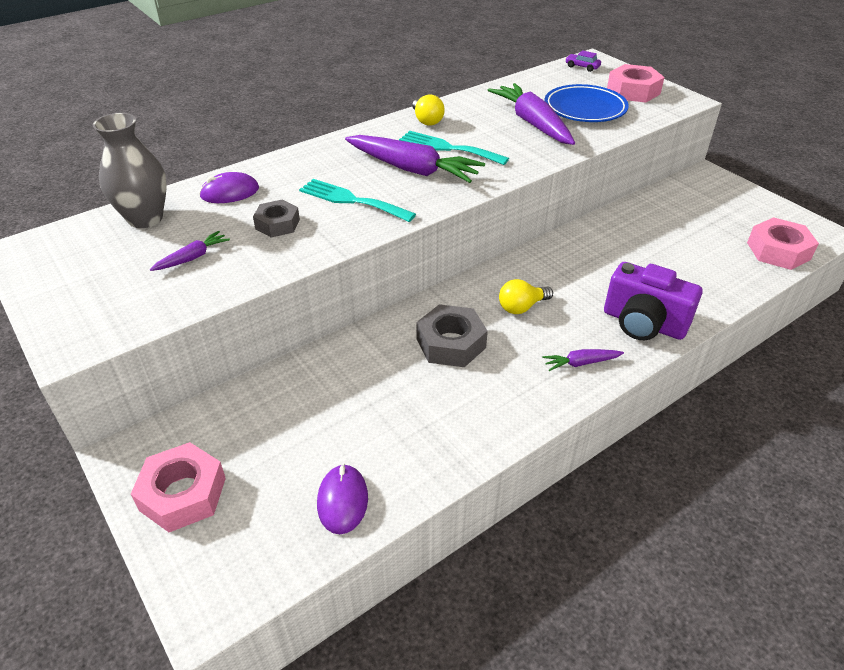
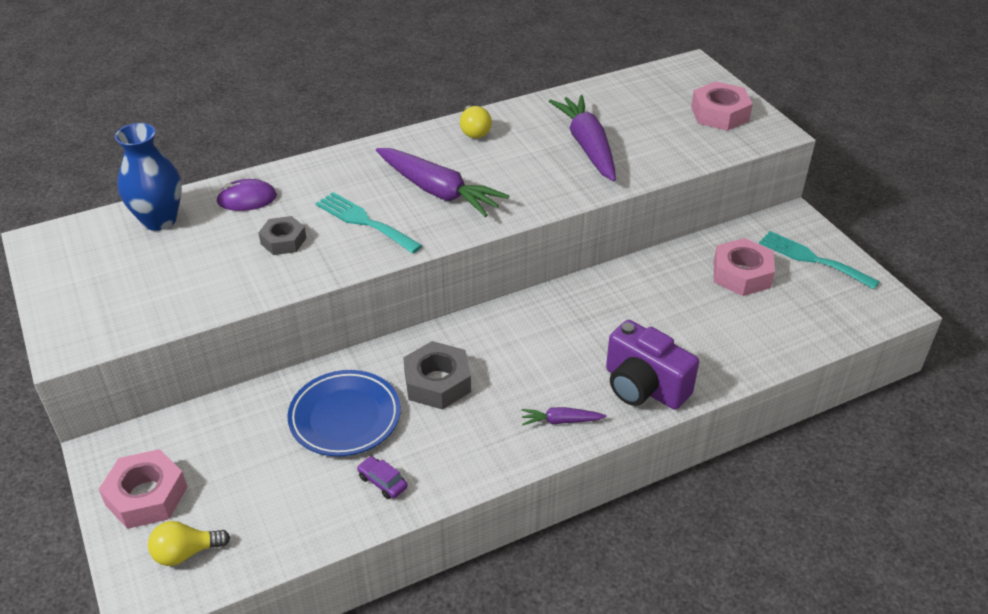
camera: 10 degrees right, 0 degrees up
grey vase [93,113,167,228] -> blue vase [115,123,182,231]
purple carrot [150,231,230,271] -> none
purple mouse [317,464,368,534] -> none
turquoise fork [399,131,509,165] -> turquoise fork moved to [759,231,880,289]
yellow light bulb [499,279,553,314] -> yellow light bulb moved to [148,521,230,566]
blue plate [544,84,629,122] -> blue plate moved to [287,370,401,456]
purple car [565,50,601,72] -> purple car moved to [357,456,408,499]
pink nut [747,217,819,270] -> pink nut moved to [714,238,775,296]

